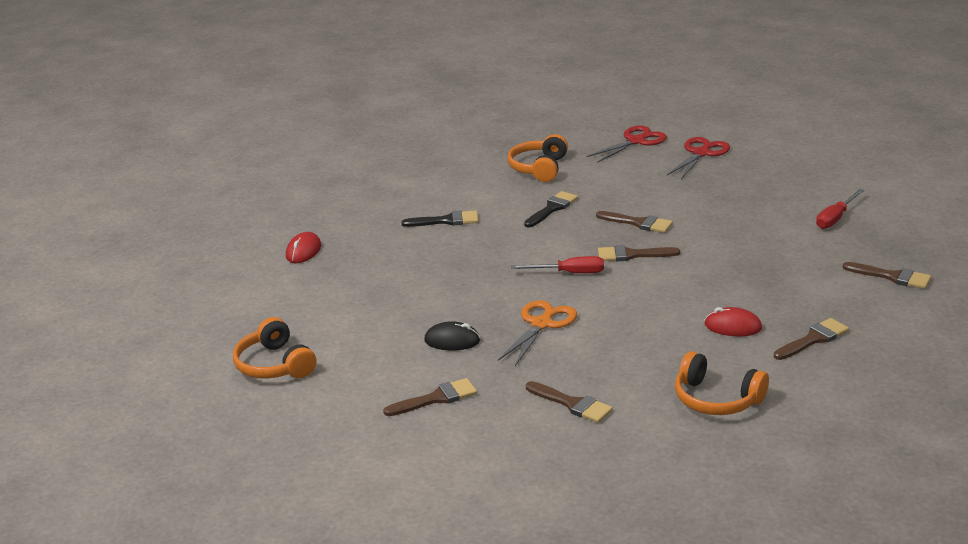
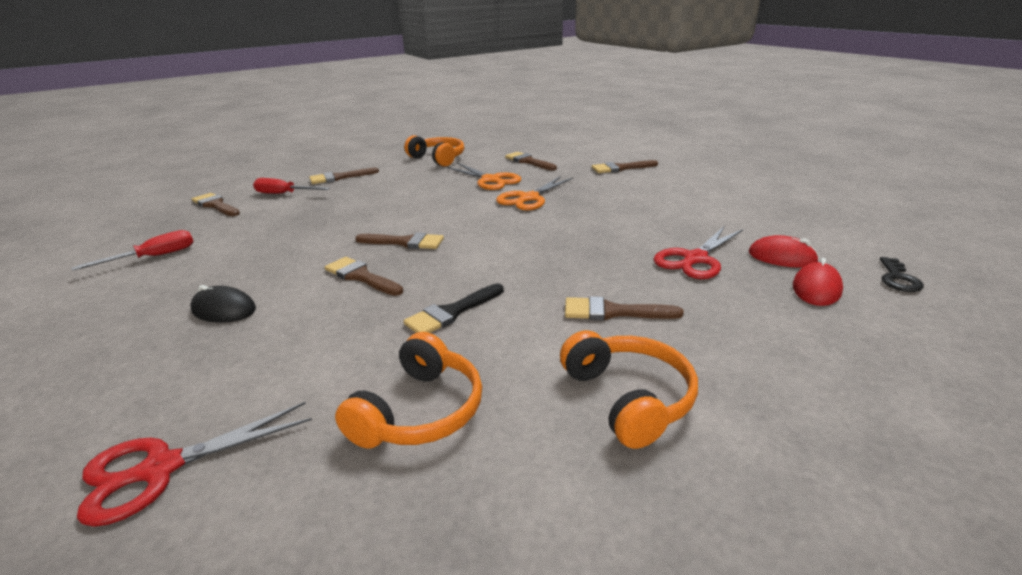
camera: 170 degrees left, 0 degrees up
orange headphones [233,317,316,378] -> orange headphones moved to [560,330,698,449]
black brush [402,210,479,227] -> brown brush [565,296,684,320]
black mouse [424,321,480,351] -> black mouse moved to [190,285,256,323]
red screwdriver [511,256,604,273] -> red screwdriver moved to [253,178,330,194]
red scissors [667,137,730,179] -> red scissors moved to [653,227,743,279]
red mouse [704,307,762,337] -> red mouse moved to [748,235,819,268]
none -> orange scissors [447,163,521,190]
none -> black key [880,257,924,292]

